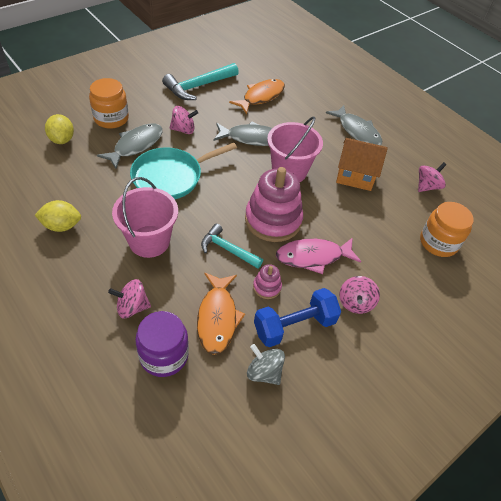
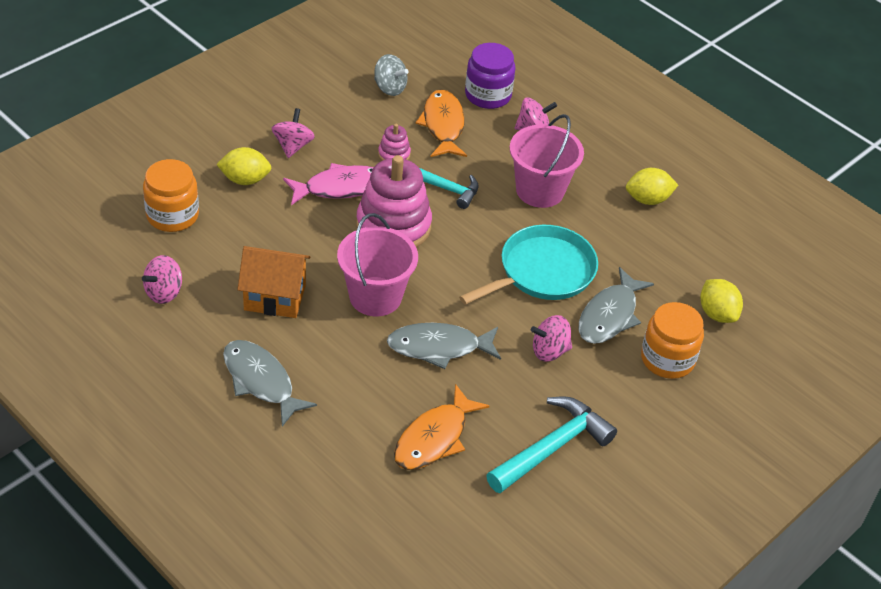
camera: 175 degrees right, 5 degrees down
blue dumbbell [254,288,341,347] -> none
none -> yellow lemon [216,147,271,185]

